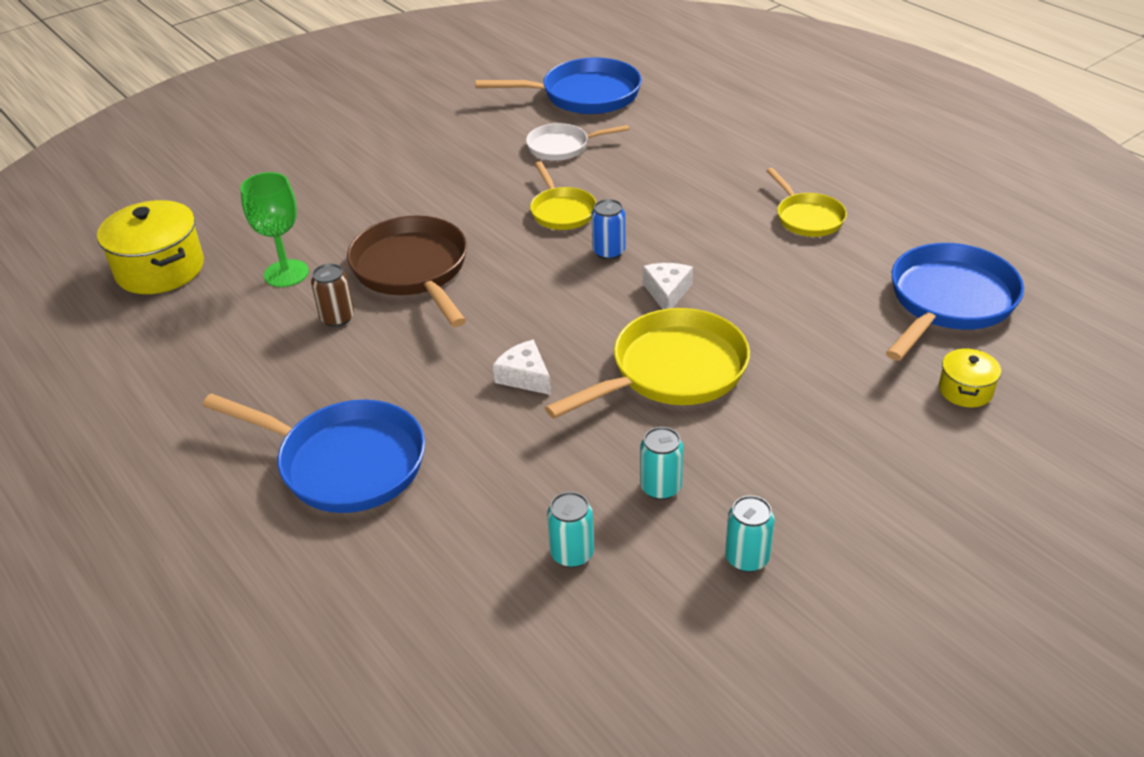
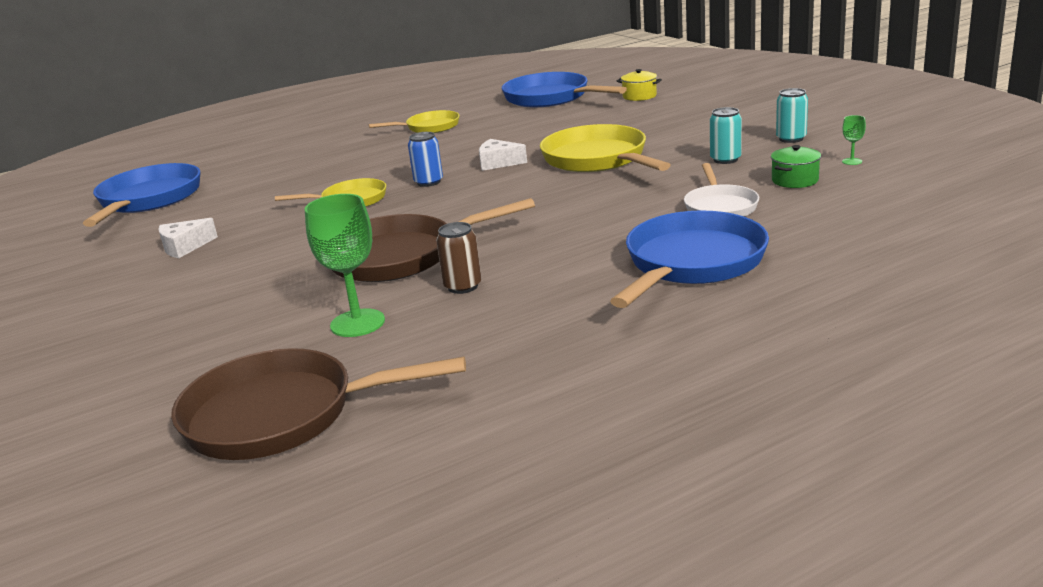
camera: 80 degrees left, 15 degrees down
yellow pot [97,200,204,294] -> brown pan [171,348,466,460]
white cheese [493,340,551,395] -> white cheese moved to [158,218,218,258]
white pan [526,123,629,161] -> white pan moved to [684,163,759,216]
turquoise can [547,492,594,568] -> green pot [771,145,821,188]
none -> green goblet [842,115,866,165]

